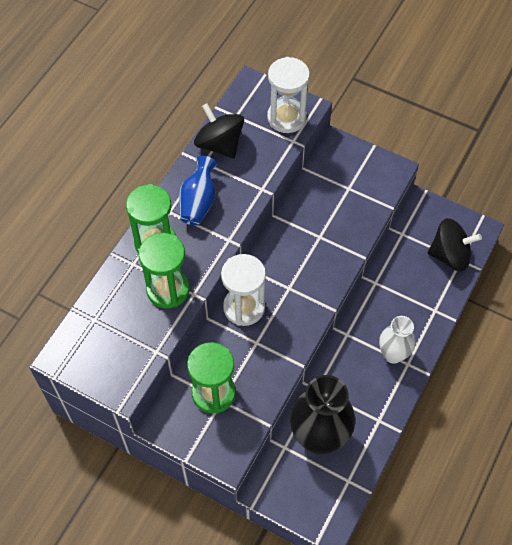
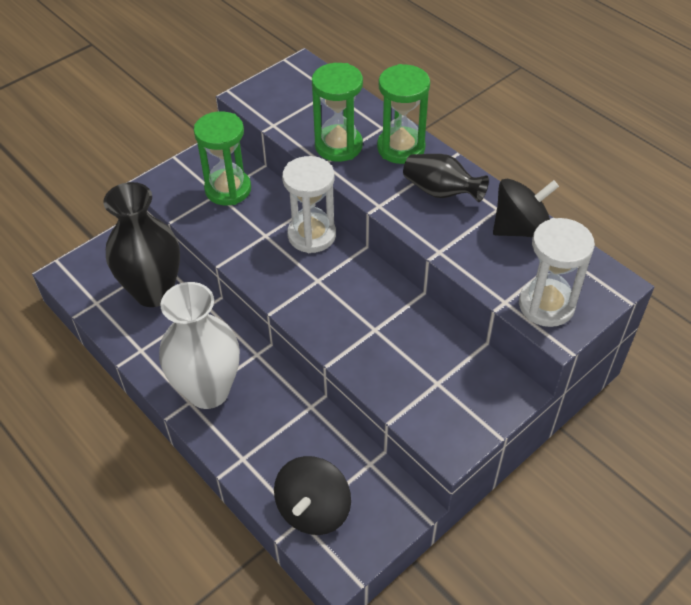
camera: 110 degrees right, 10 degrees down
blue vase [179,156,217,225] -> black vase [403,154,489,202]
white vase [379,316,416,364] -> white vase [159,282,240,409], size x1.69

